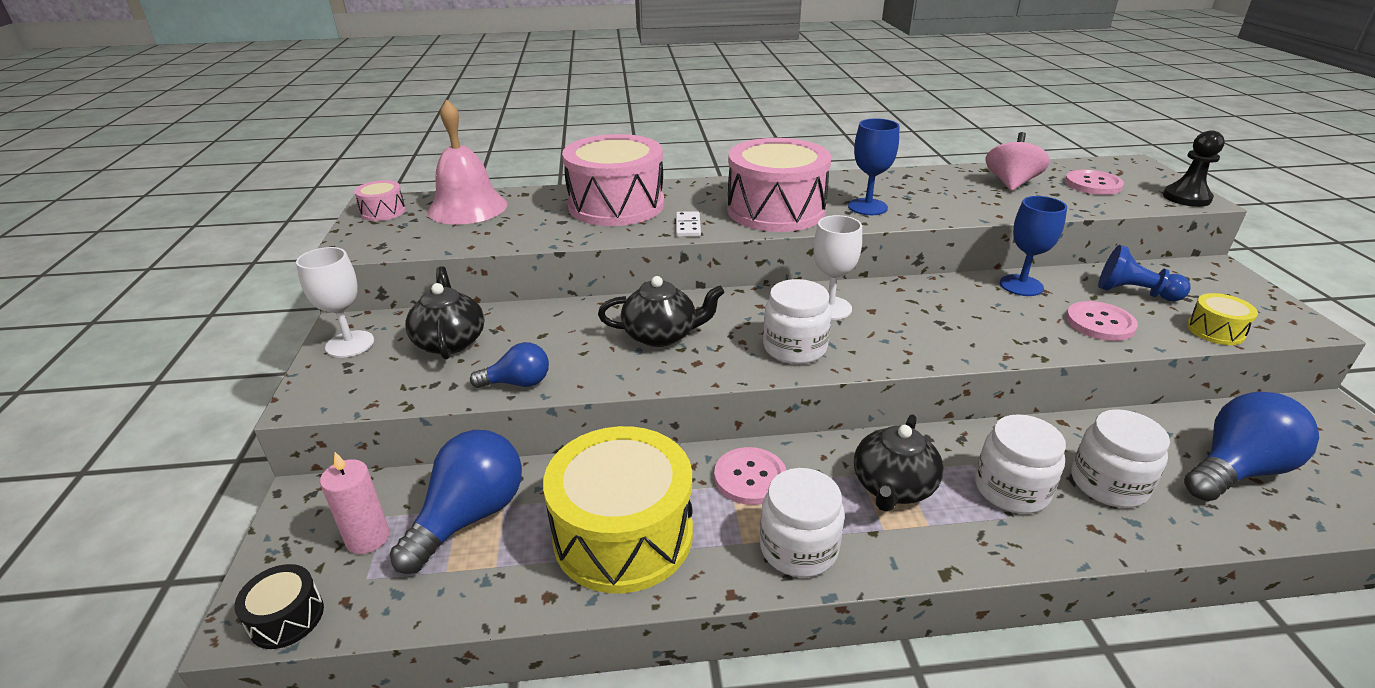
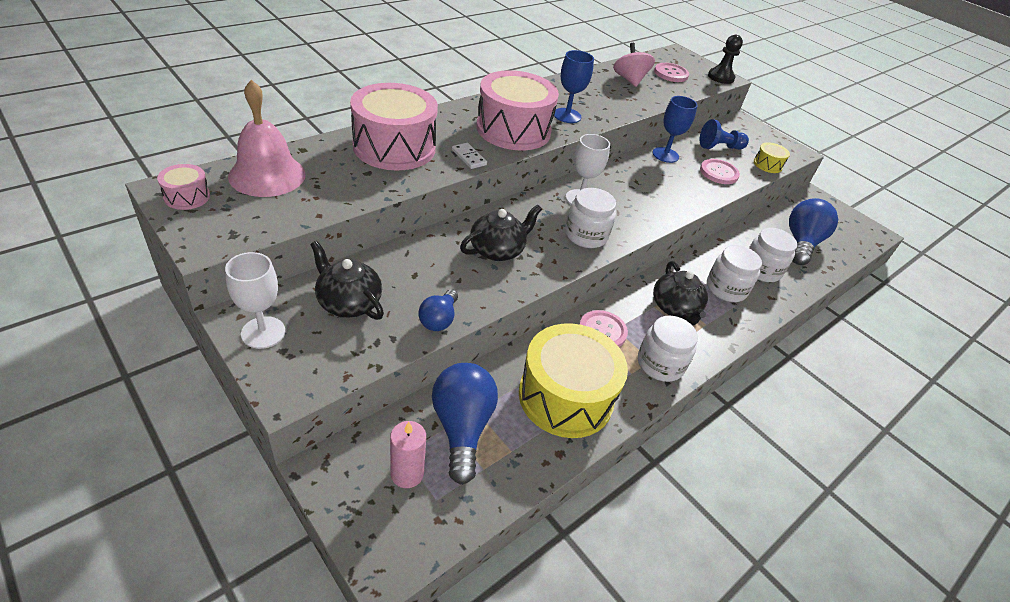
camera: 40 degrees left, 10 degrees up
black drum [234,564,324,649] -> none
blue light bulb [470,342,549,388] -> blue light bulb turned 150 degrees clockwise [418,289,458,331]

